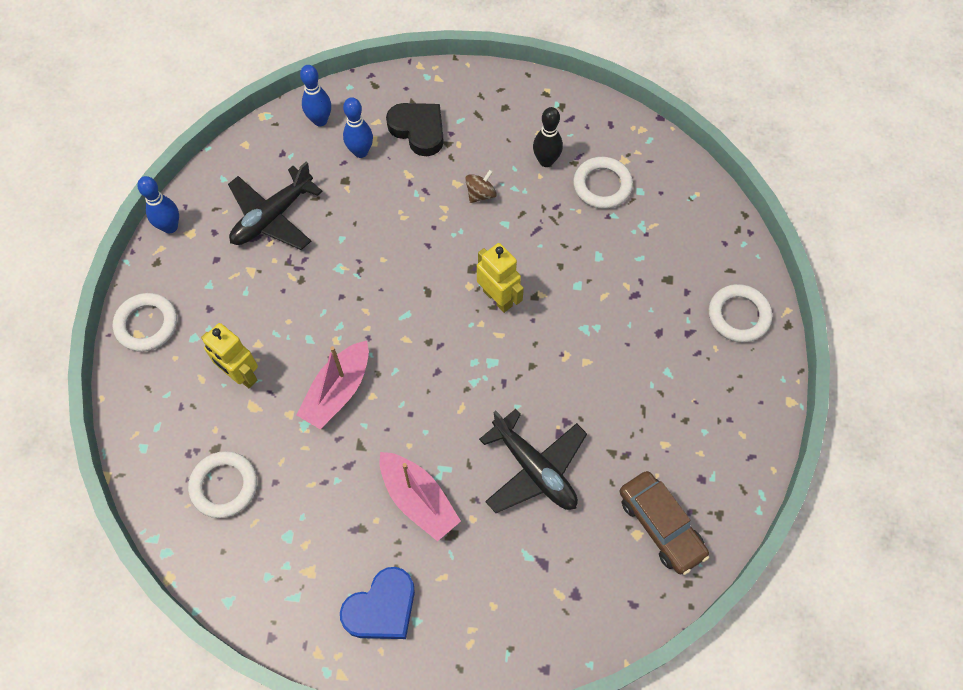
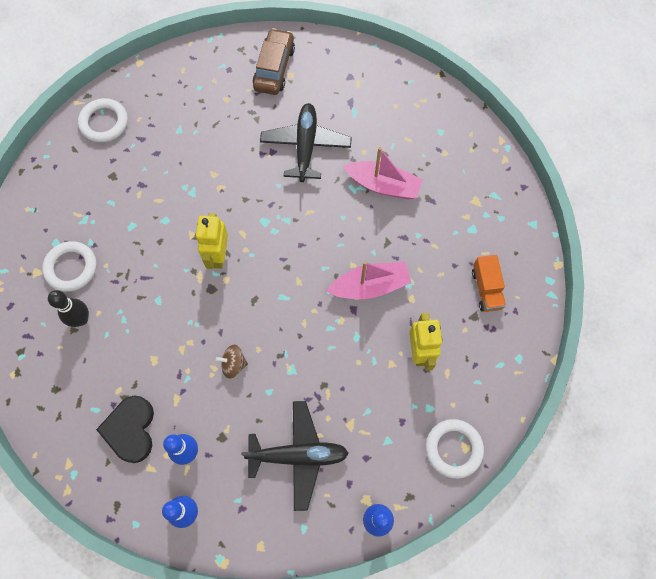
camera: 135 degrees left, 5 degrees up
white ring [188,451,257,518] -> orange truck [472,255,506,312]
blue heart [340,567,415,639] -> none
pink boat [380,452,461,541] -> pink boat turned 105 degrees clockwise [343,147,423,199]
brown spinning top [465,170,497,203] -> brown spinning top moved to [216,344,248,379]

